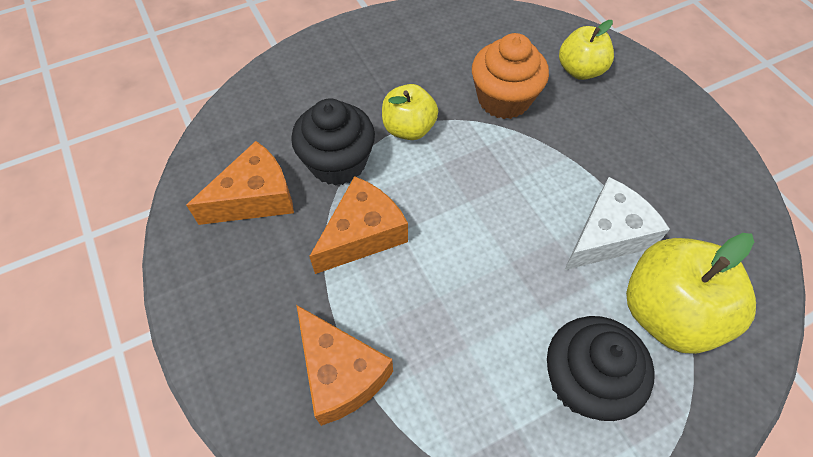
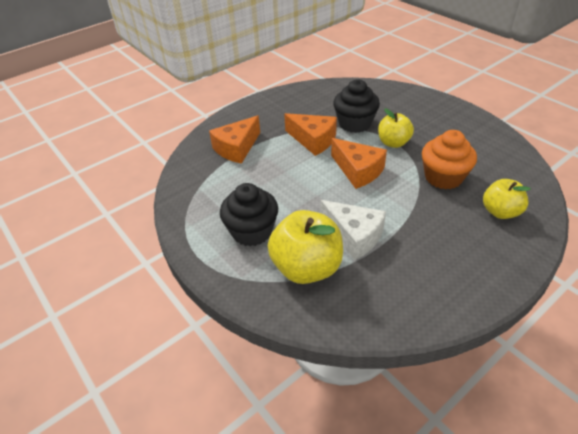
camera: 80 degrees right, 15 degrees down
orange cheese [186,141,294,225] -> orange cheese moved to [331,138,387,189]

